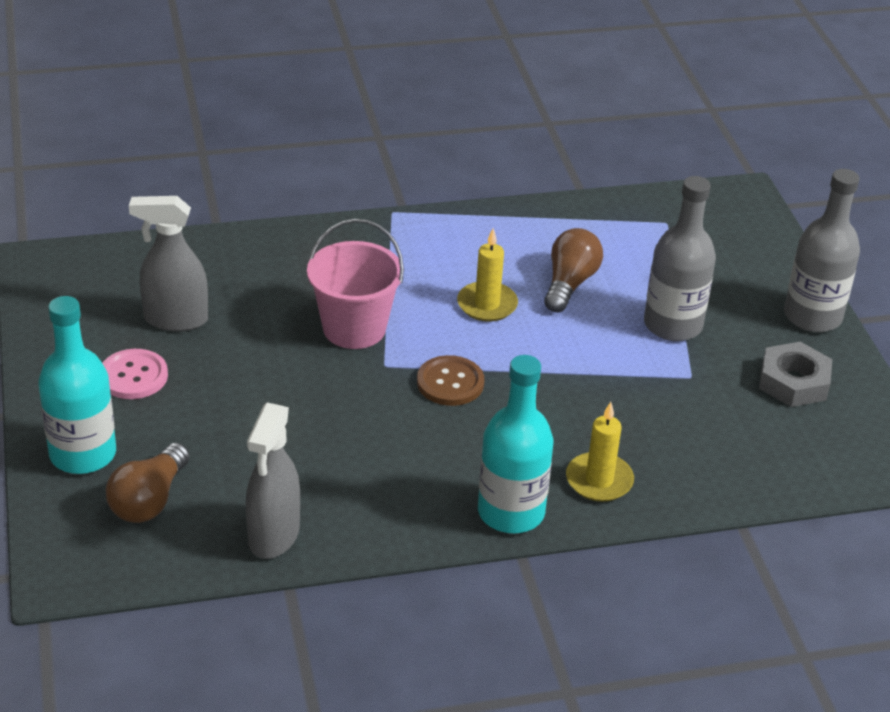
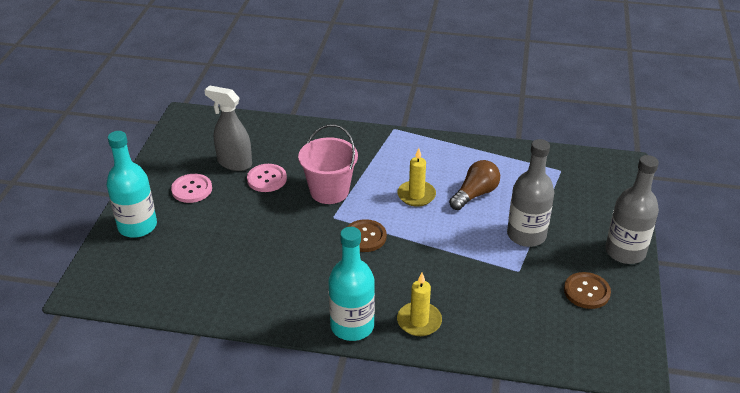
camera: 25 degrees right, 0 degrees up
brown light bulb [106,443,190,523] -> none
grey spray bottle [246,403,300,559] -> none
grey nut [759,342,832,407] -> brown button [564,272,611,309]
none -> pink button [247,164,287,192]

